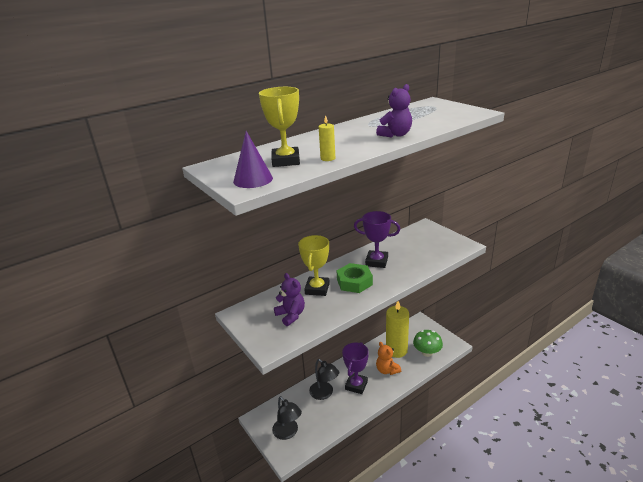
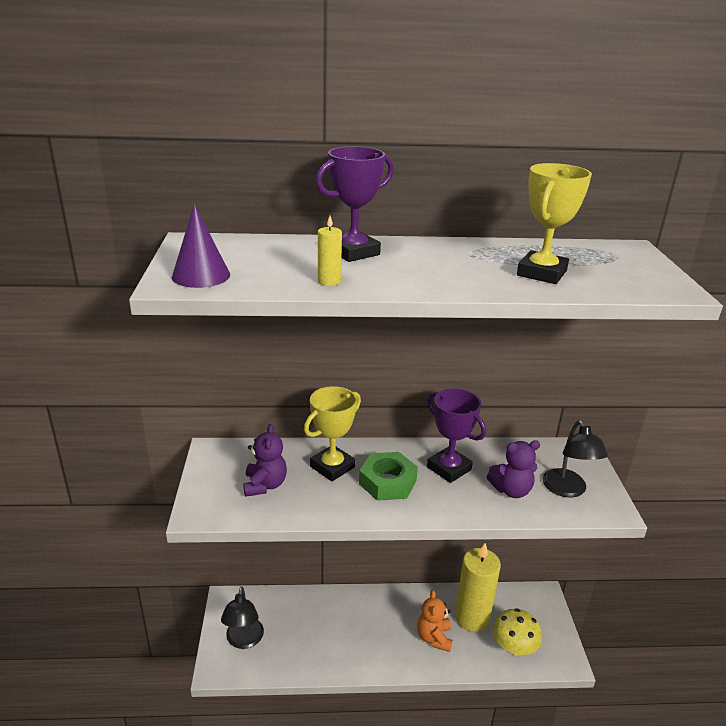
camera: 30 degrees right, 0 degrees up
yellow trophy [259,87,300,167] -> yellow trophy moved to [517,163,592,284]
black lamp [309,359,339,400] -> black lamp moved to [543,420,608,497]
purple trophy [342,342,369,394] -> purple trophy moved to [316,146,394,262]
purple teddy bear [376,84,412,137] -> purple teddy bear moved to [487,440,540,498]
green mushroom [413,330,443,357] -> yellow mushroom [493,608,542,655]

